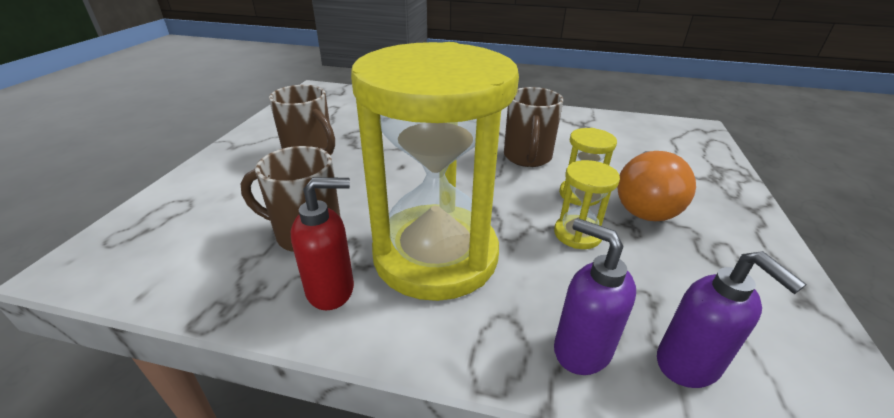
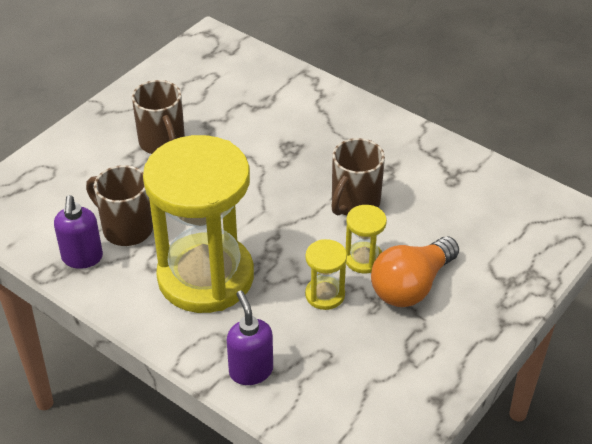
camera: 25 degrees right, 10 degrees up
red soap dispenser [291,177,354,310] -> none
purple soap dispenser [657,251,807,388] -> purple soap dispenser moved to [54,195,103,269]

